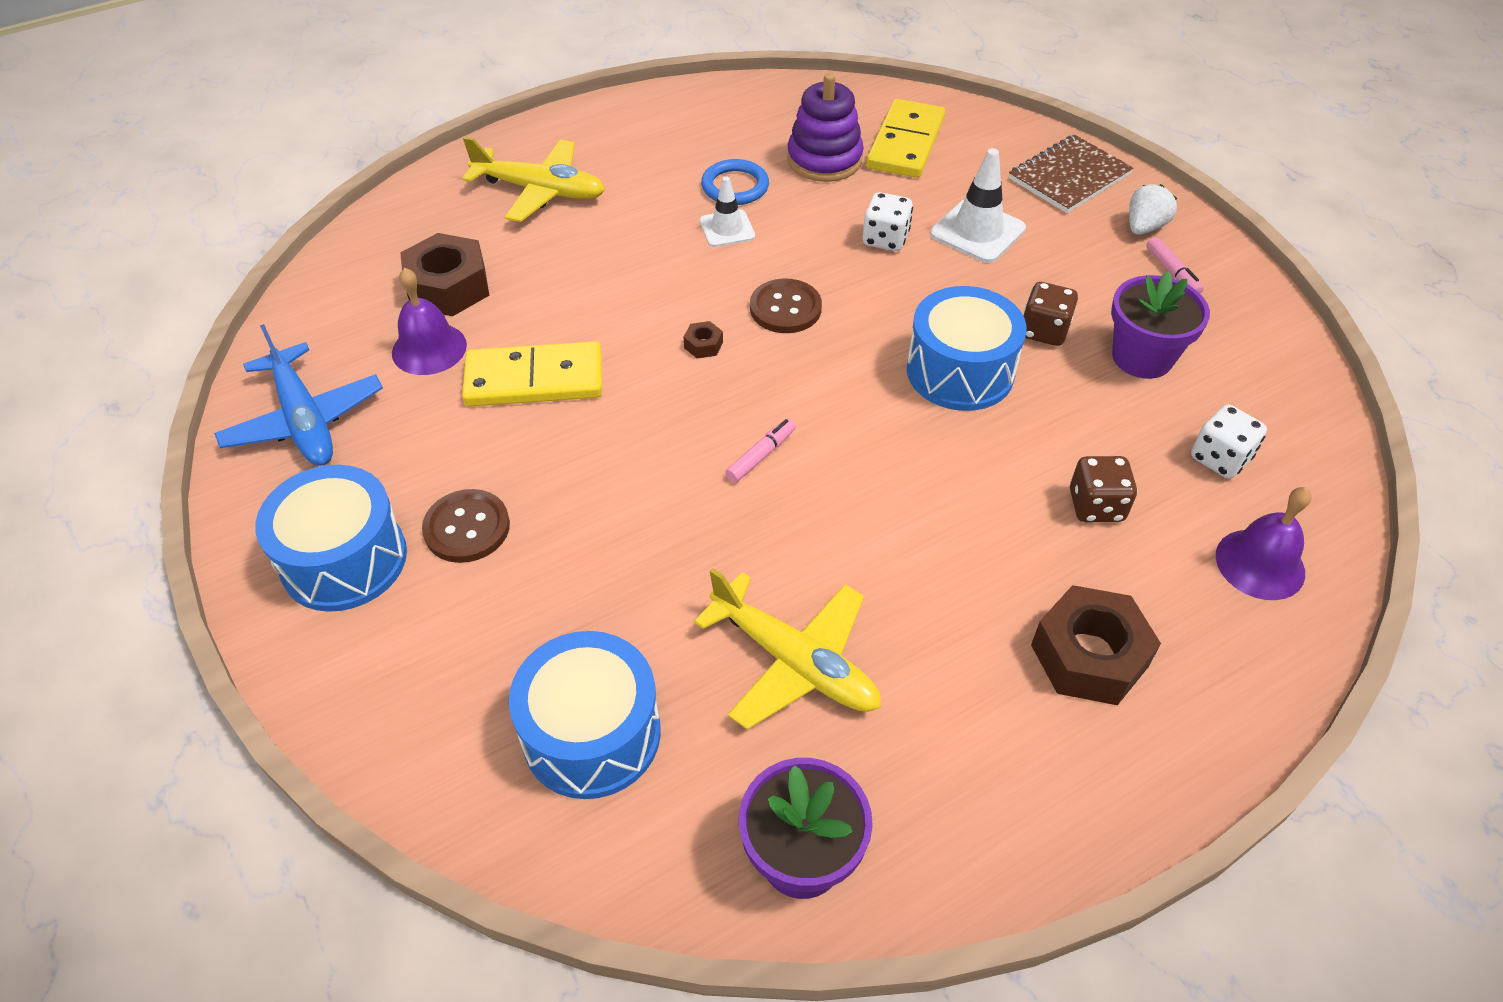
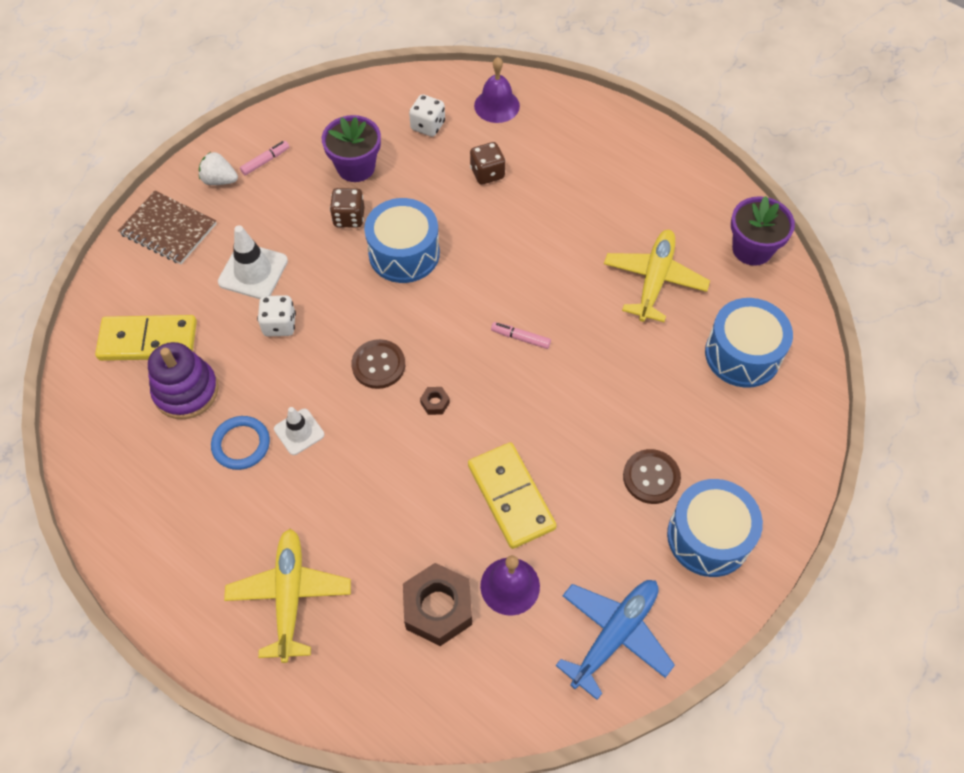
camera: 110 degrees left, 10 degrees up
brown nut [1031,585,1161,705] -> none

